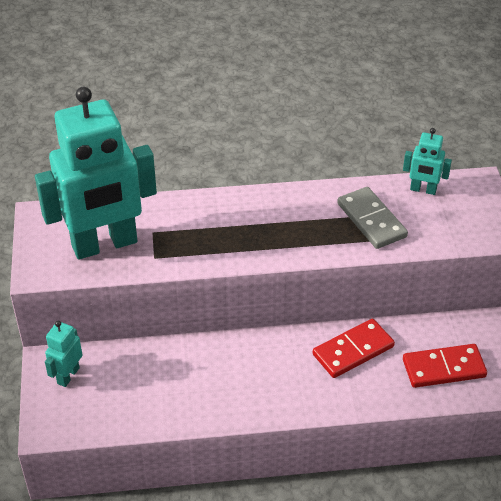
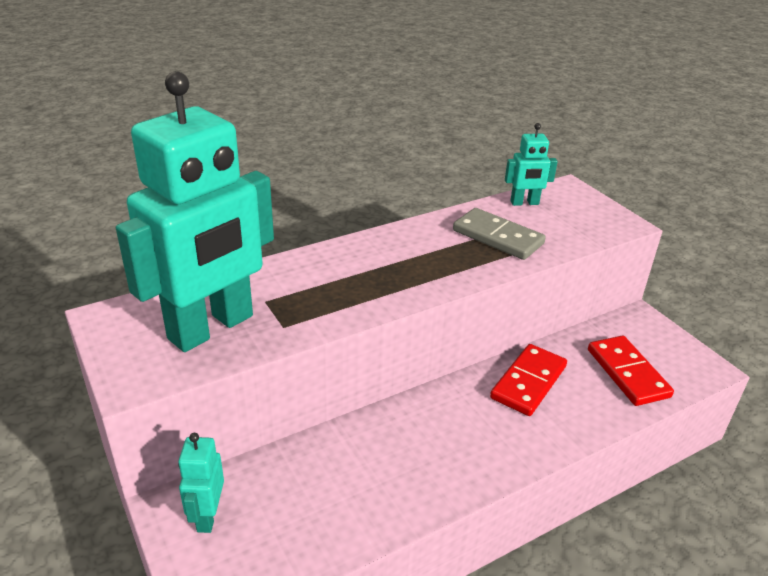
camera: 25 degrees left, 10 degrees down
red domino [403,344,487,388] -> red domino turned 75 degrees counterclockwise [588,336,674,406]

